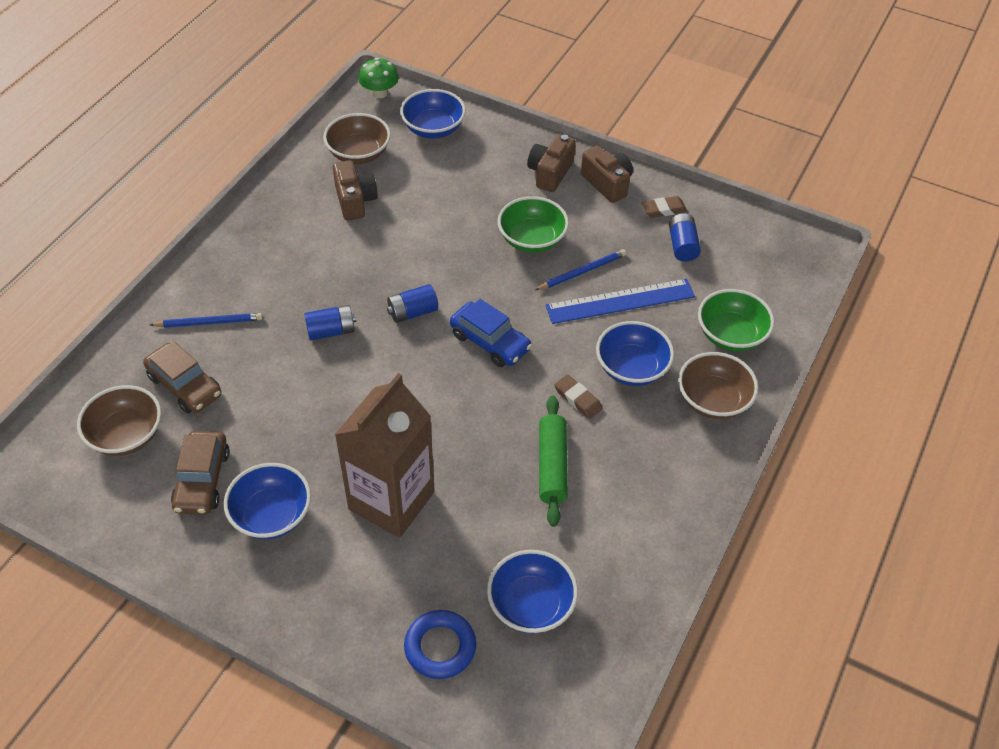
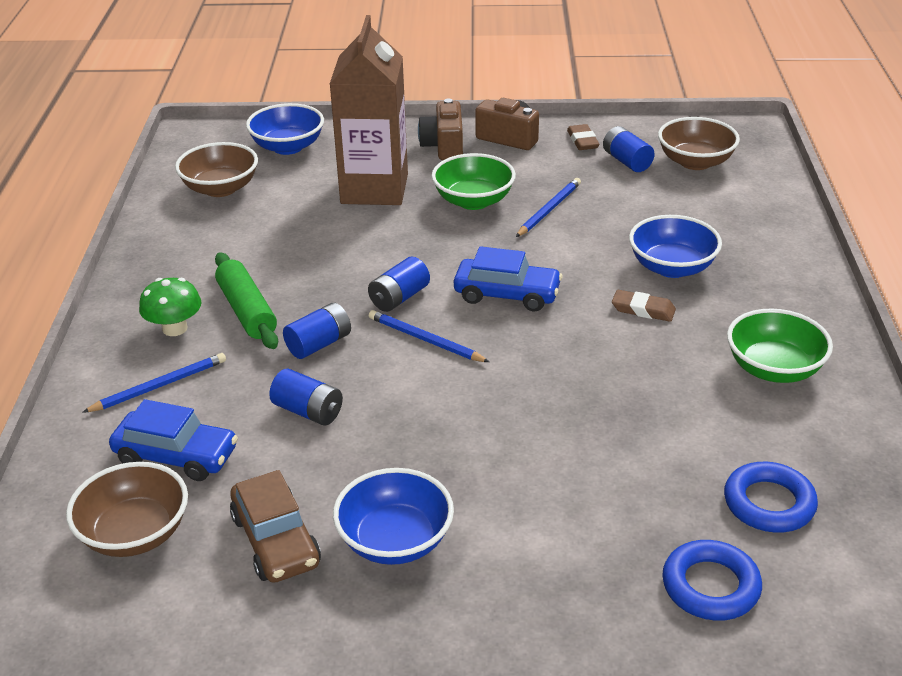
camera: 25 degrees left, 15 degrees down
brown car [143,341,222,413] -> blue car [109,399,238,481]
brown camera [333,160,378,220] -> none
brown carton [335,373,435,538] -> brown carton moved to [330,15,408,205]
green mushroom [358,58,399,99] -> green mushroom moved to [139,278,202,336]
blue bowl [487,550,578,633] -> blue ring [724,462,818,533]
green rolling pin [539,396,568,527] -> green rolling pin moved to [215,252,278,349]
blue ruler [545,279,695,324] -> none
brown eraser [642,196,687,218] -> brown eraser turned 60 degrees counterclockwise [567,124,599,150]
brown bowl [678,352,758,419] -> brown bowl moved to [658,117,740,170]
green bowl [698,289,774,352] -> green bowl moved to [727,308,833,383]
none -> blue battery [269,369,343,426]
none -> blue pencil [369,310,489,362]

